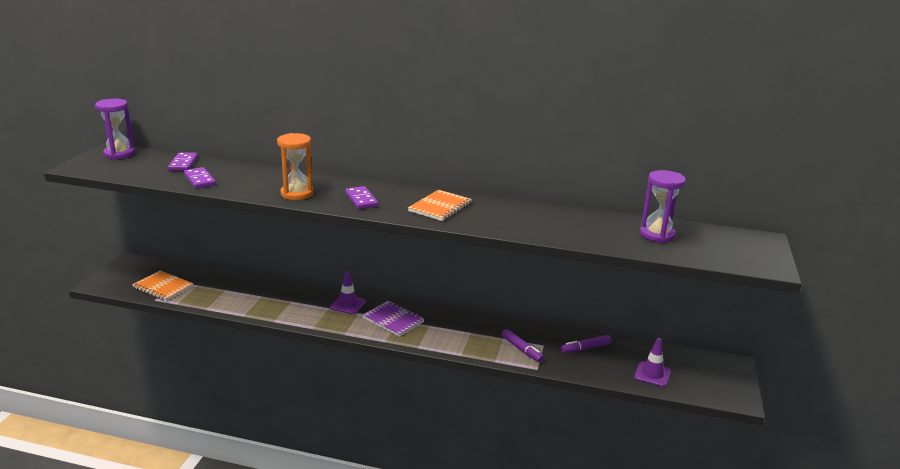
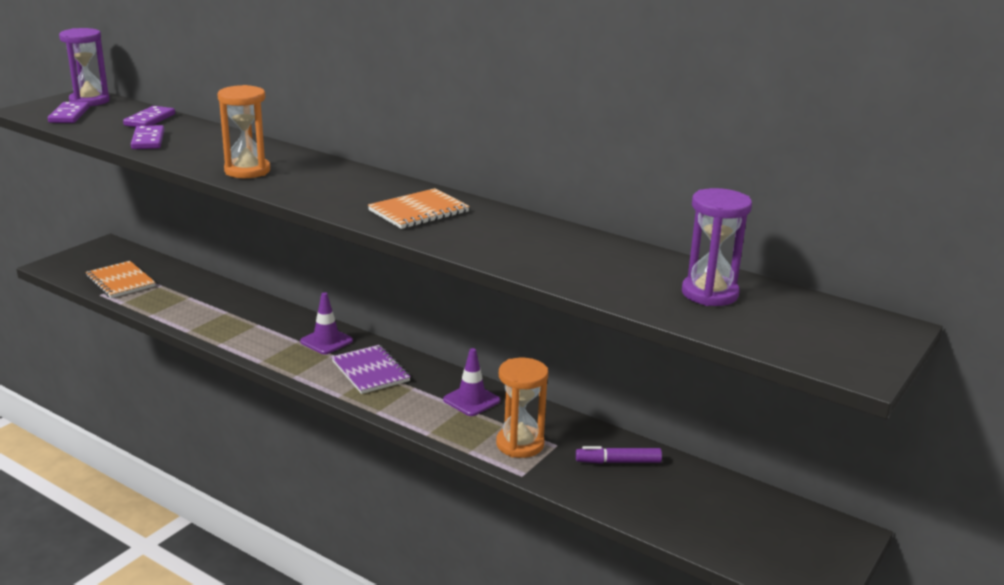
camera: 20 degrees right, 0 degrees up
purple domino [345,186,378,209] -> purple domino moved to [48,102,89,123]
purple marker [502,329,544,362] -> orange hourglass [496,358,548,458]
purple traffic cone [634,338,671,387] -> purple traffic cone moved to [443,348,500,416]

